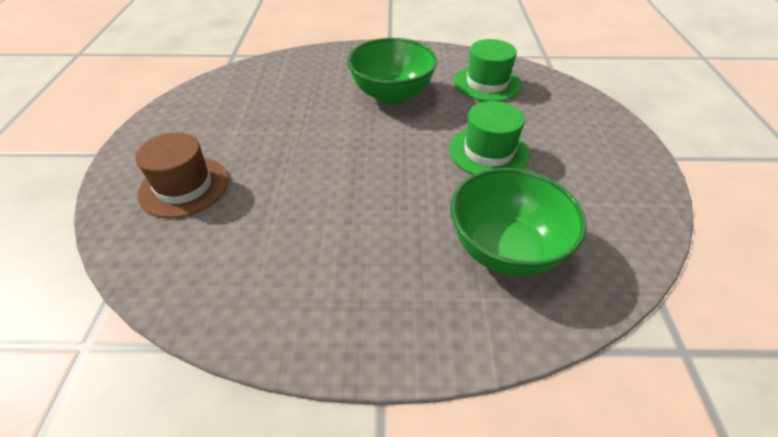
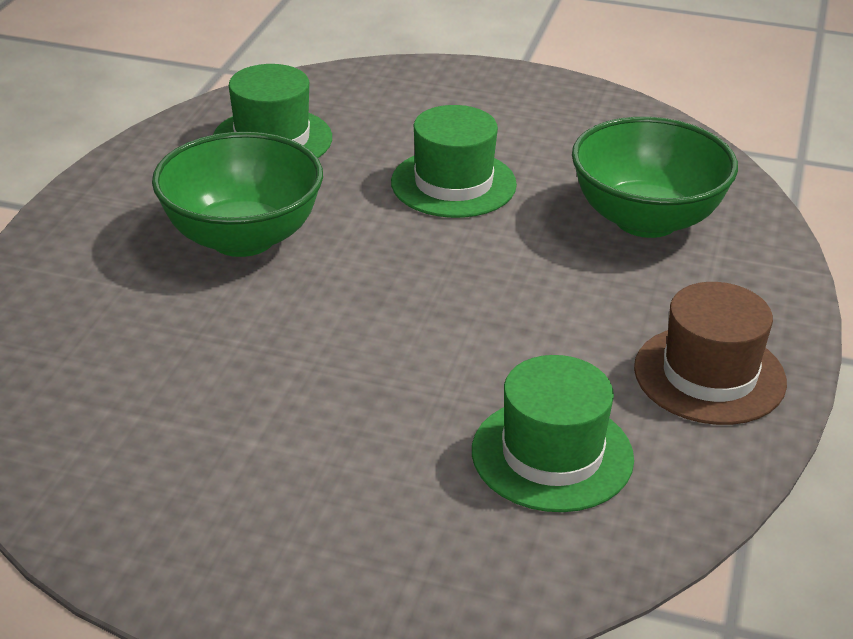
camera: 75 degrees left, 10 degrees down
brown hat [135,132,229,218] -> brown hat moved to [634,282,787,425]
none -> green hat [472,355,634,512]

